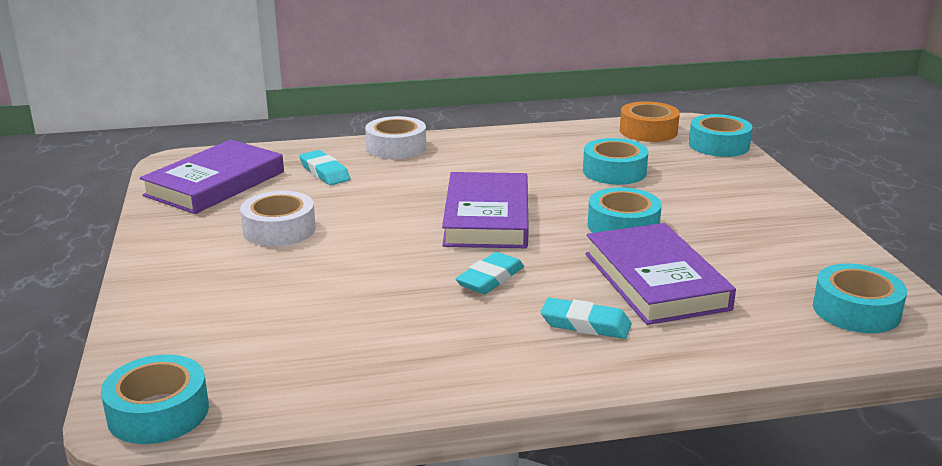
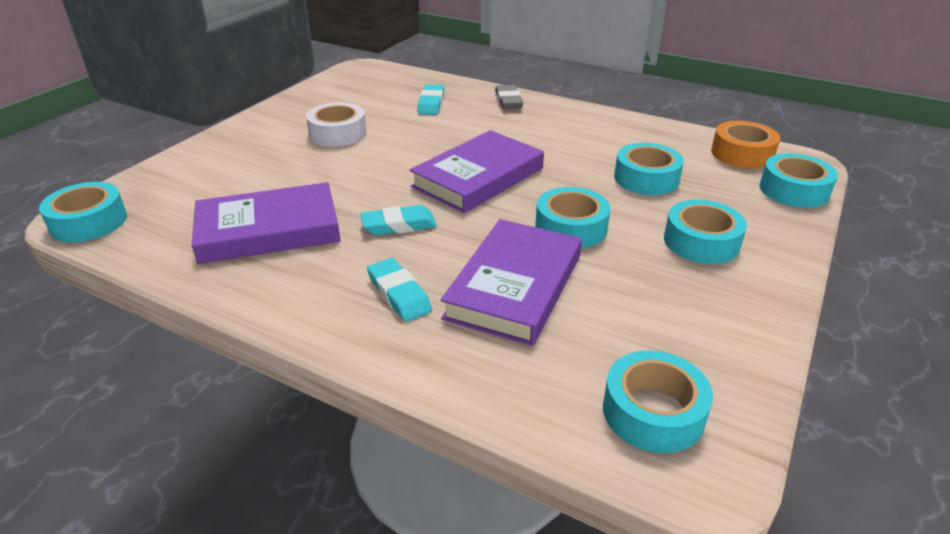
camera: 40 degrees right, 10 degrees up
purple book [140,140,284,214] -> purple book moved to [192,182,341,264]
white tape [365,116,426,159] -> grey eraser [495,85,523,109]
none -> turquoise tape [664,200,747,264]

